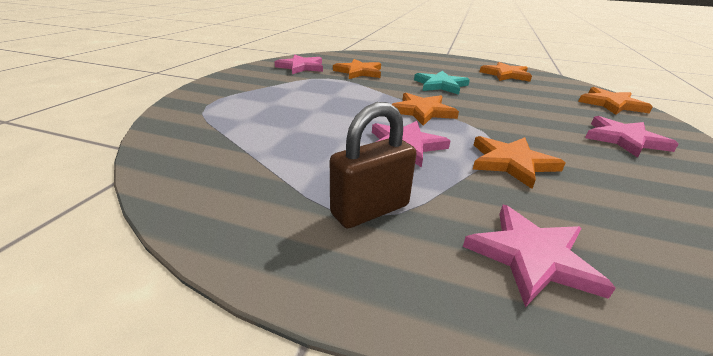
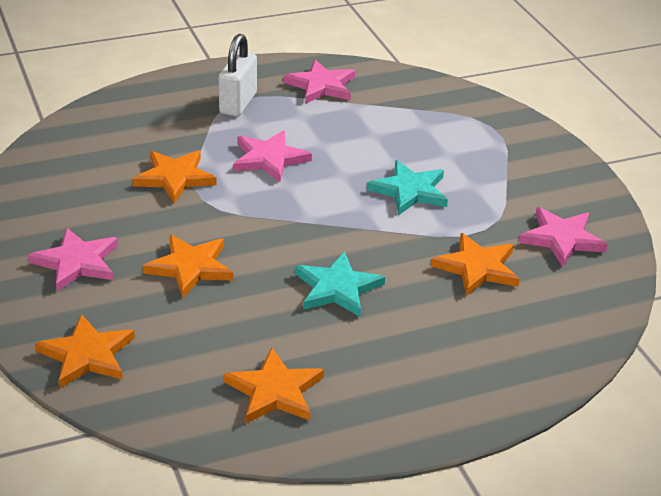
camera: 140 degrees right, 5 degrees up
brown padlock [330,102,416,228] -> white padlock [219,34,257,117]
orange star [391,92,459,126] -> orange star moved to [143,235,234,298]
pink star [463,205,616,307] -> pink star moved to [283,60,355,104]
none -> turquoise star [367,160,448,215]

